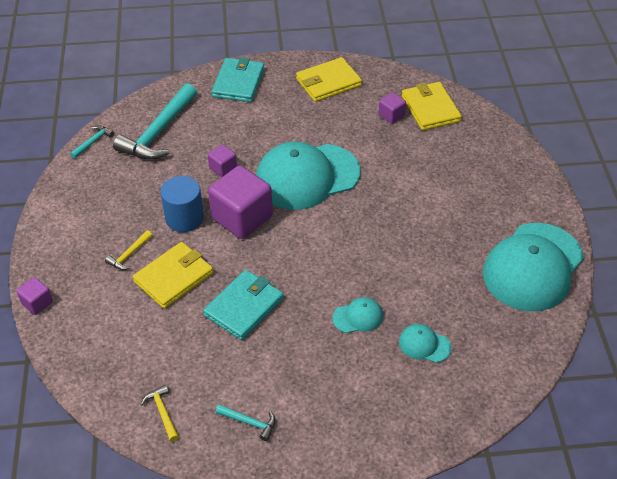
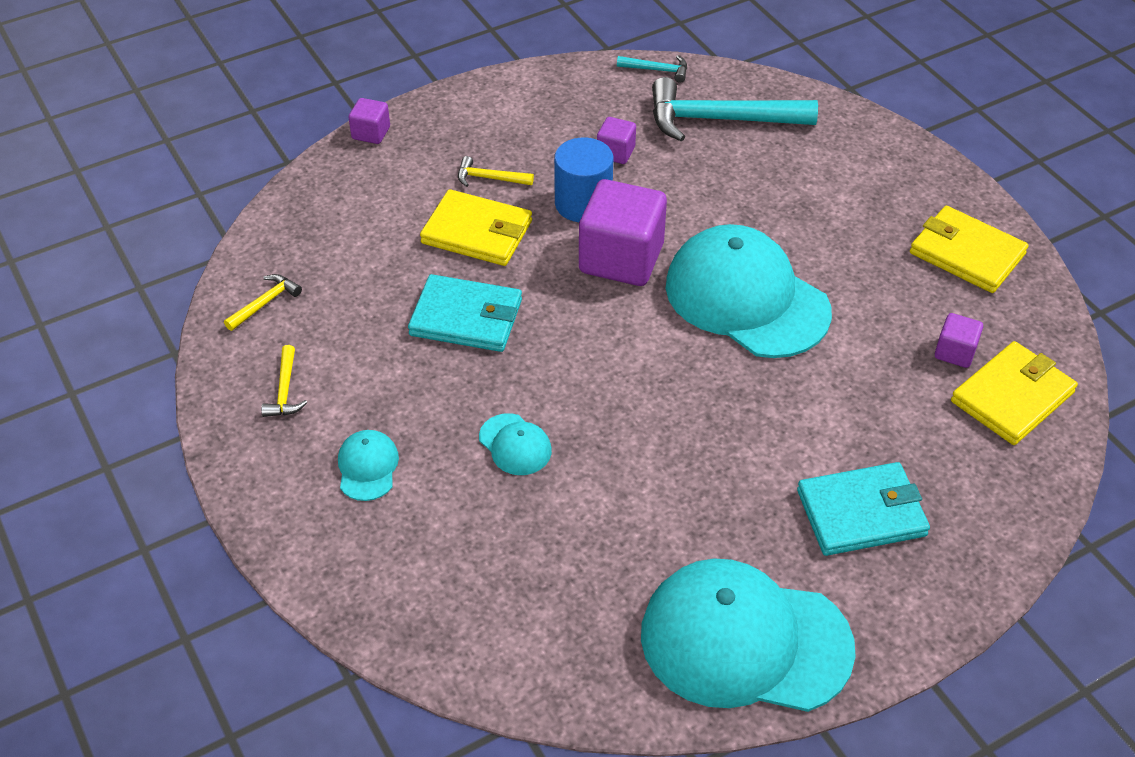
camera: 65 degrees right, 0 degrees up
purple cube [208,144,237,177] -> purple cube moved to [597,117,636,164]
turquoise wallet [211,57,265,102] -> turquoise wallet moved to [797,462,930,556]
turquoise hammer [215,404,275,441] -> yellow hammer [261,345,308,417]
turquoise cap [399,324,451,363] -> turquoise cap moved to [338,430,399,501]

